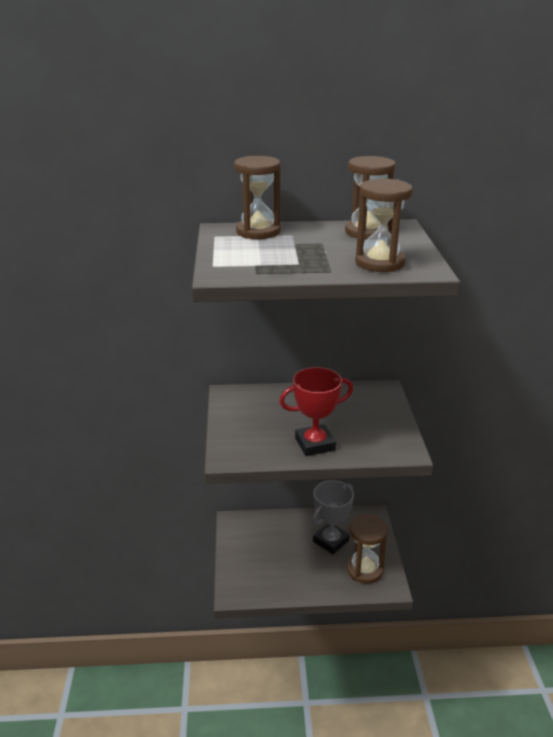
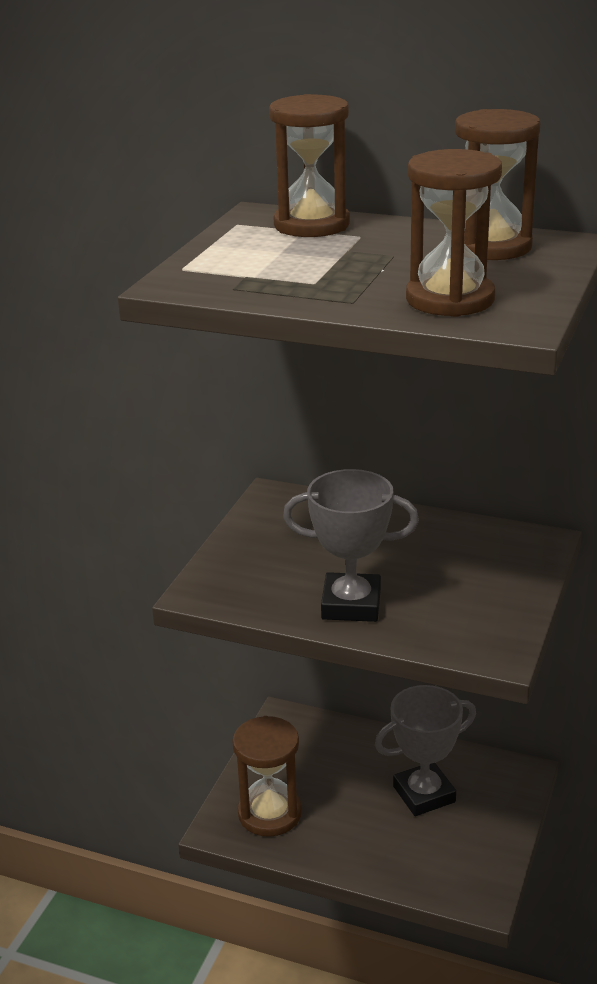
camera: 25 degrees right, 0 degrees up
red trophy [279,367,353,456] -> grey trophy [283,469,419,622]
brown hourglass [346,514,388,584] -> brown hourglass moved to [232,716,302,837]

